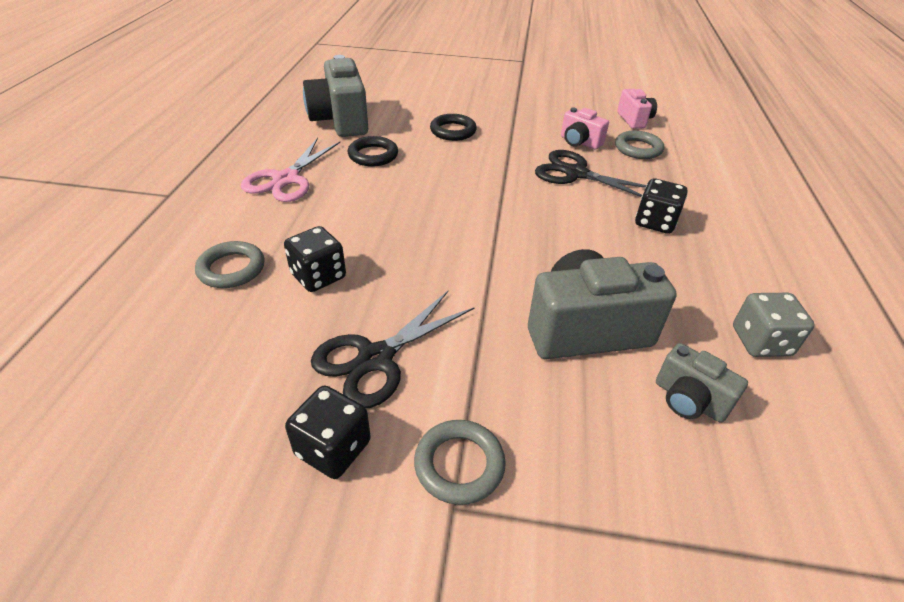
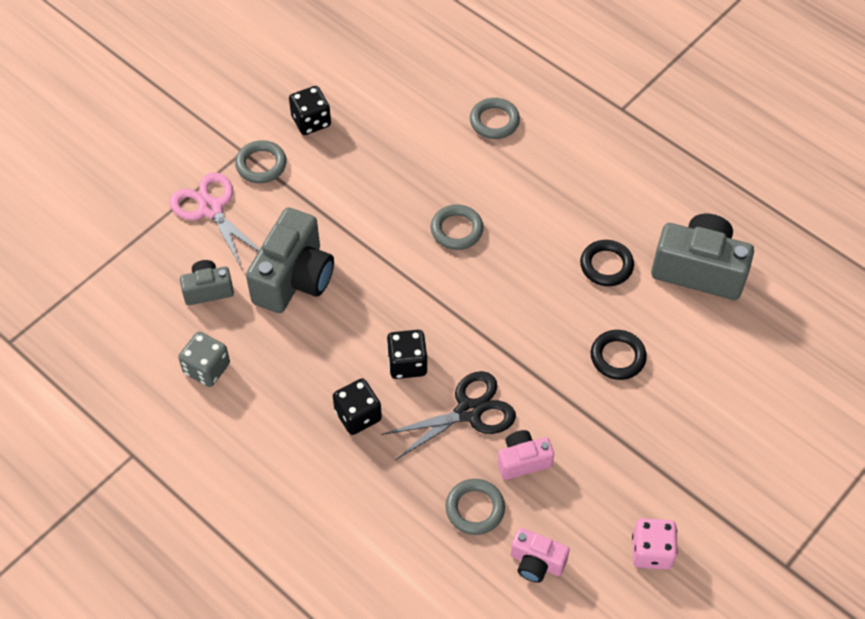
camera: 125 degrees right, 15 degrees up
pink scissors [241,138,340,202] -> pink scissors moved to [170,172,260,269]
black dice [284,226,346,292] -> black dice moved to [387,330,427,379]
black scissors [311,291,475,408] -> none
none -> grey ring [431,205,483,250]
none -> pink dice [632,518,678,570]

